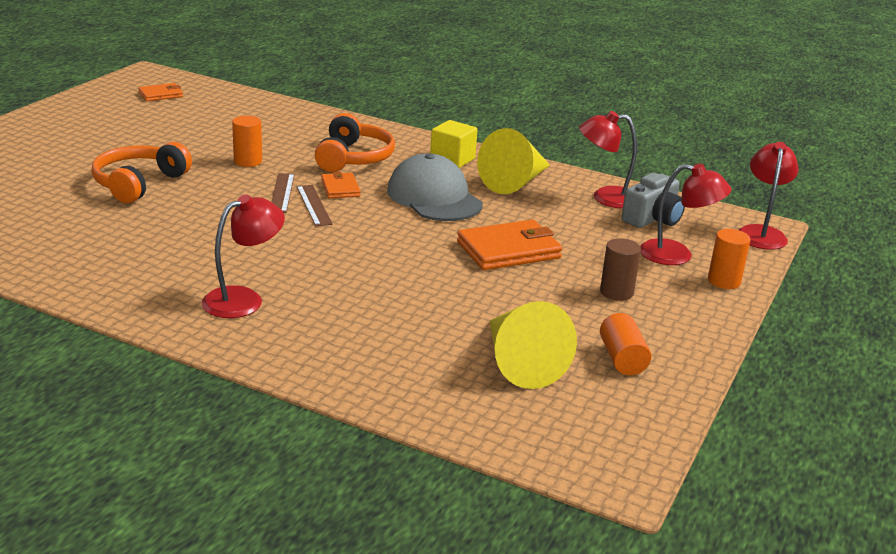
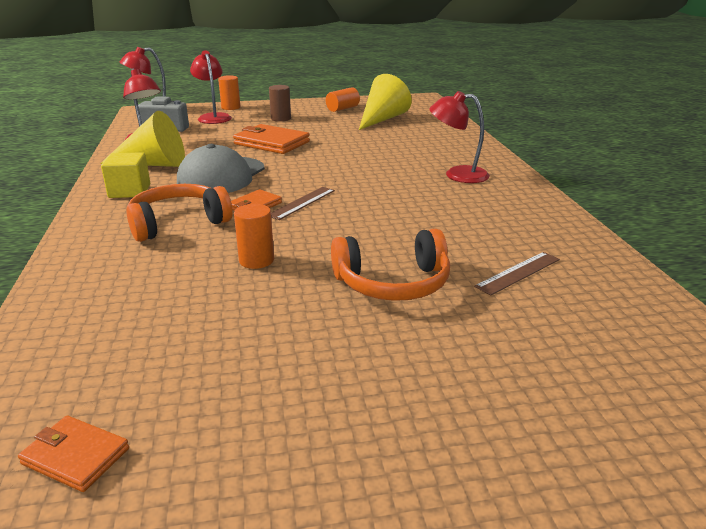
camera: 125 degrees left, 0 degrees up
brown ruler [271,173,295,213] -> brown ruler moved to [474,252,560,296]

